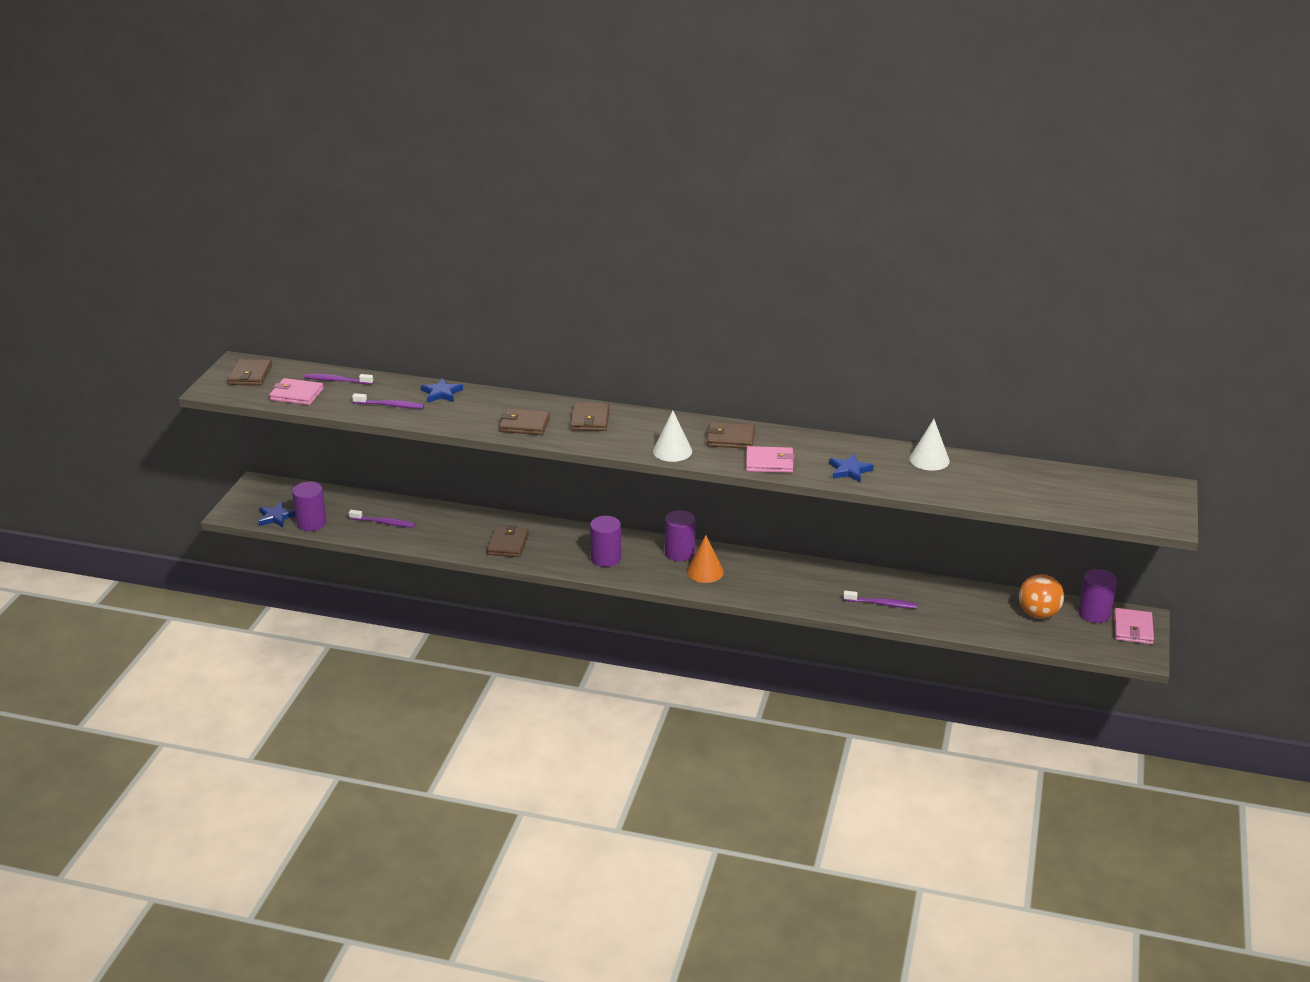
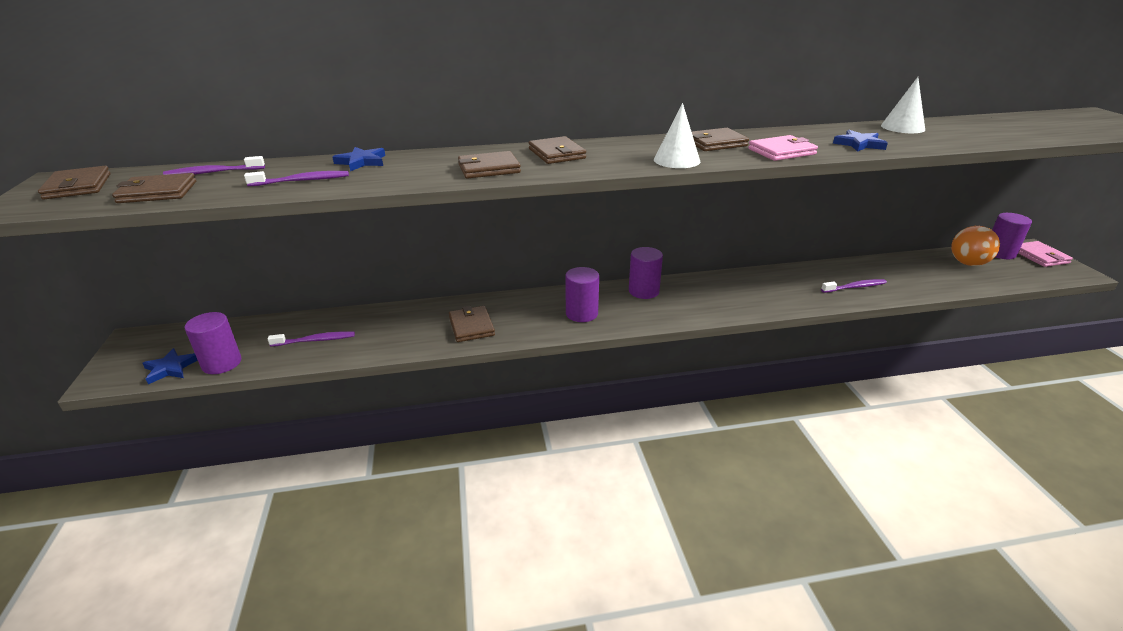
camera: 25 degrees left, 0 degrees up
pink wallet [269,378,323,405] -> brown wallet [112,173,196,203]
orange cone [687,535,724,583] -> none

